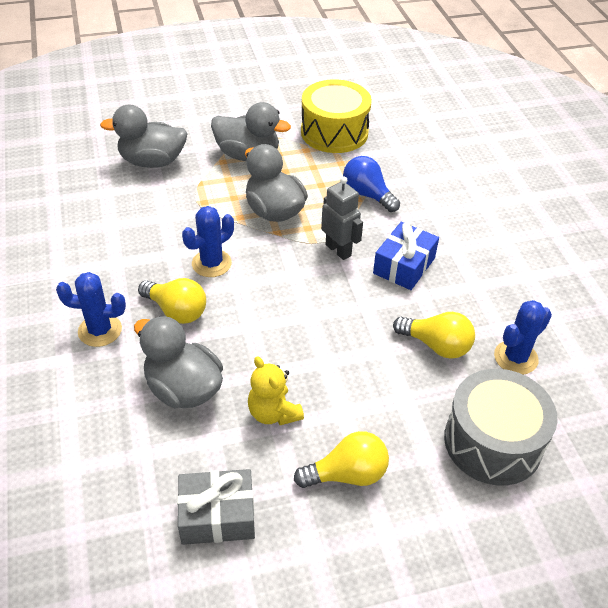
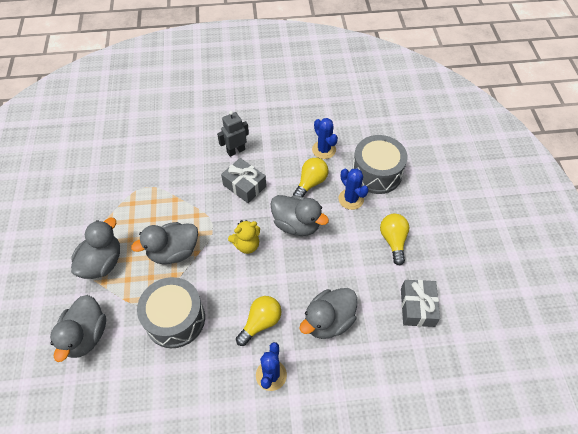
camera: 80 degrees left, 10 degrees up
blue cactus [182,206,234,277] -> blue cactus moved to [339,168,369,210]
yellow teddy bear [248,356,304,425] -> yellow teddy bear moved to [228,220,260,254]
yellow drum [301,79,372,153] -> none
grey robot [321,177,363,260] -> grey robot moved to [217,111,249,157]
blue light bulb [343,156,400,212] -> none
blue gift [373,222,439,290] -> grey gift [221,158,266,203]
none -> grey drum [137,277,205,348]
none -> grey duck [270,195,329,236]

